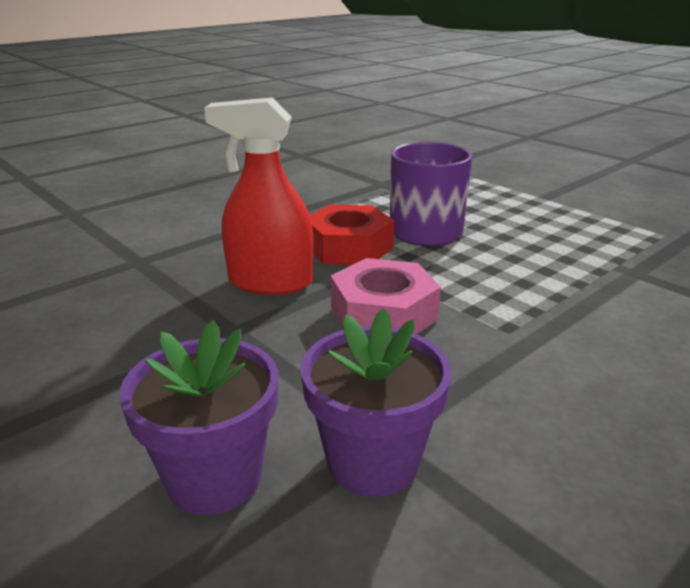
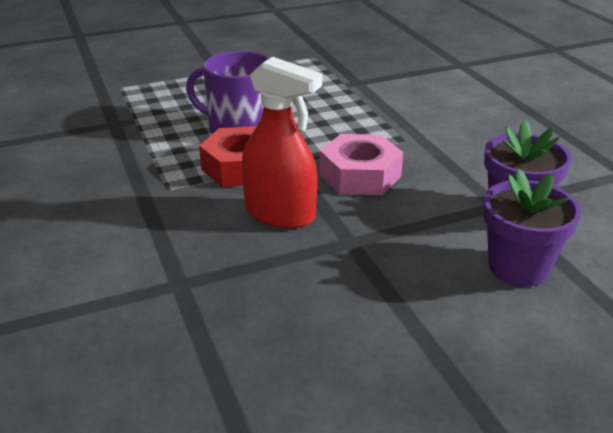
camera: 70 degrees left, 5 degrees up
red spray bottle [204,97,313,295] -> red spray bottle turned 90 degrees counterclockwise [241,57,322,228]

